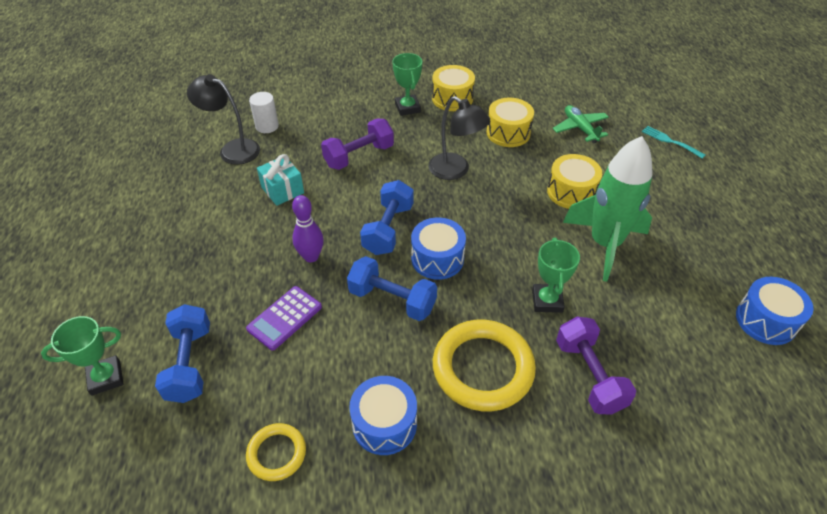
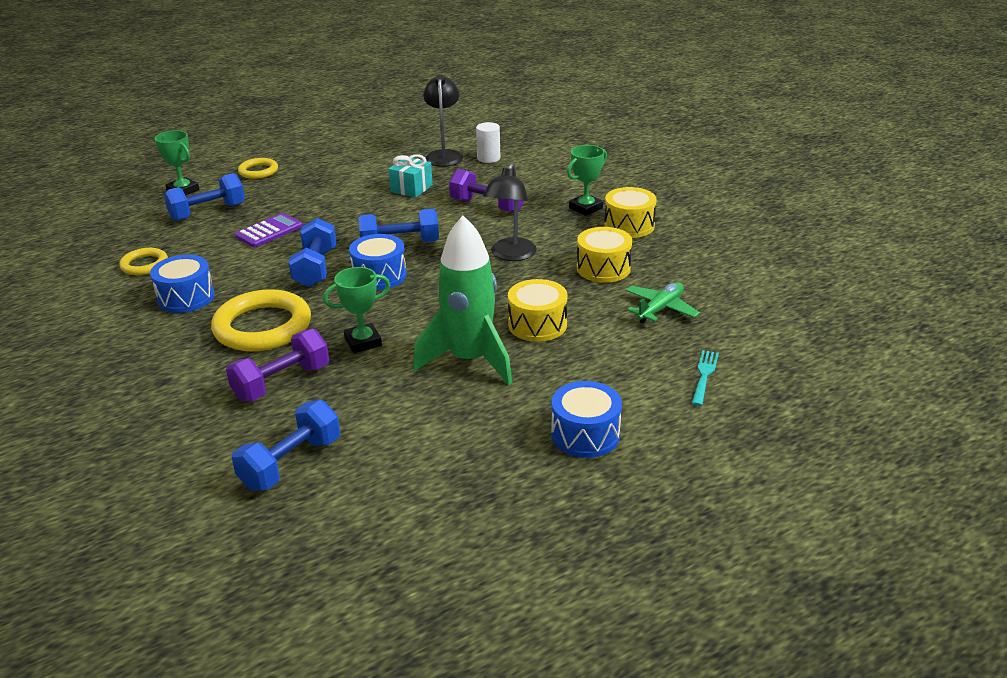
camera: 65 degrees right, 15 degrees down
purple calculator [246,286,322,350] -> purple calculator turned 120 degrees clockwise [235,213,303,247]
purple bowling pin [292,195,324,262] -> none
blue drum [736,277,814,345] -> blue drum moved to [551,381,622,458]
none -> blue dumbbell [232,400,340,491]
none -> yellow ring [238,158,278,179]

